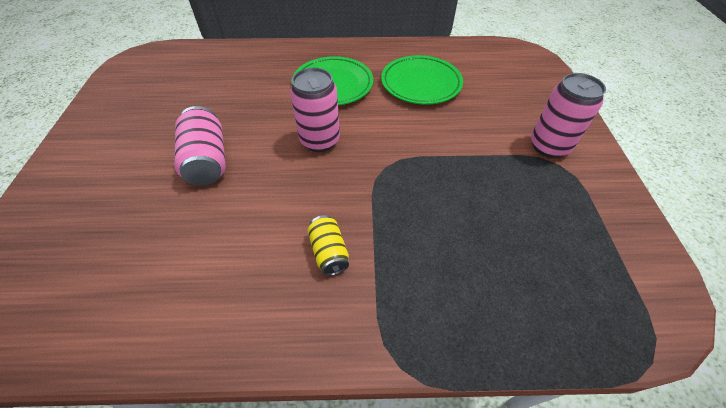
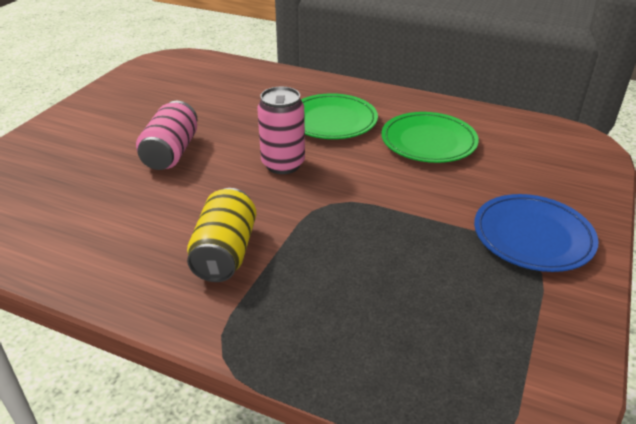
camera: 25 degrees right, 15 degrees down
yellow can [307,215,349,276] -> yellow can [187,188,256,282], size x1.67
pink can [531,73,606,158] -> blue plate [474,194,599,272]

